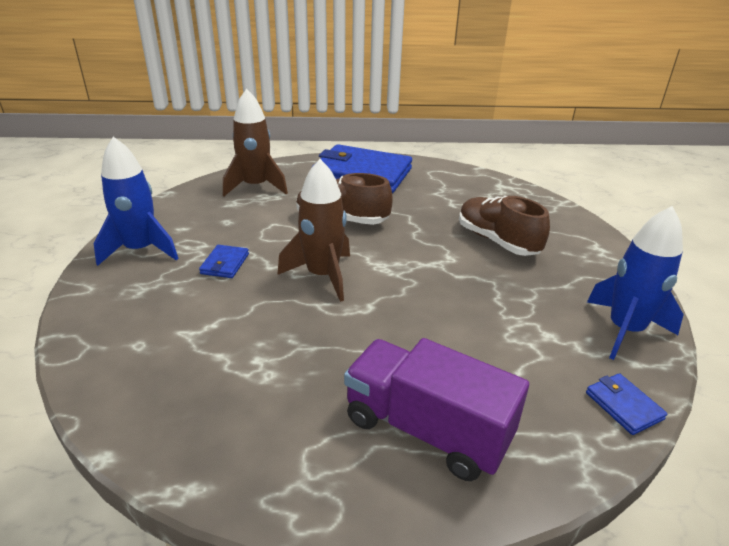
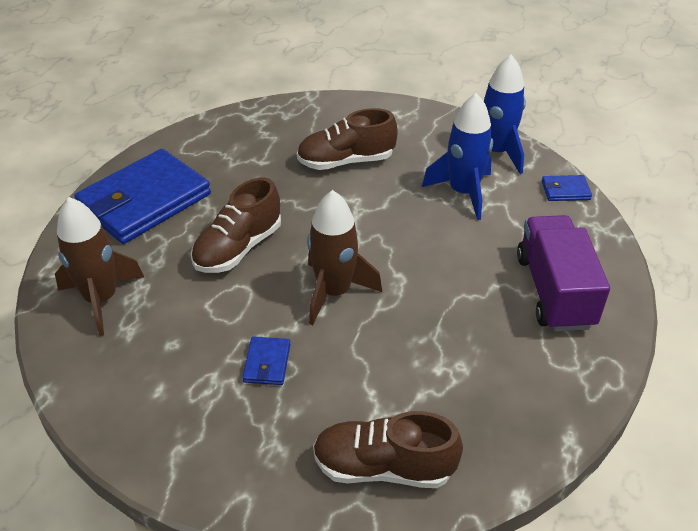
camera: 65 degrees left, 10 degrees up
blue rocket [94,137,179,266] -> blue rocket moved to [422,93,493,220]
blue wallet [199,245,249,278] -> blue wallet turned 60 degrees clockwise [242,337,290,385]
purple truck [344,338,529,481] -> purple truck turned 120 degrees clockwise [517,215,610,332]
none -> brown shoe [313,411,463,488]

